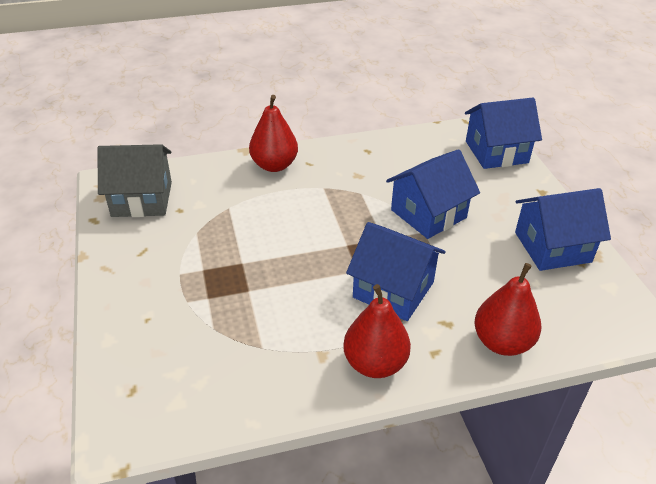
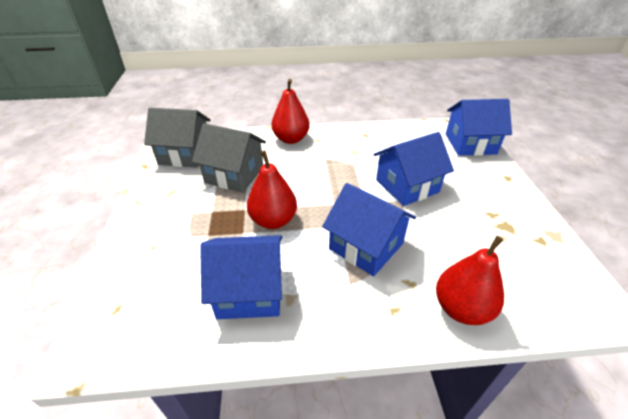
camera: 10 degrees right, 0 degrees up
red pear [343,284,411,378] -> red pear moved to [247,150,297,229]
blue house [515,188,611,271] -> blue house moved to [200,235,282,319]
none -> grey house [192,123,266,193]

